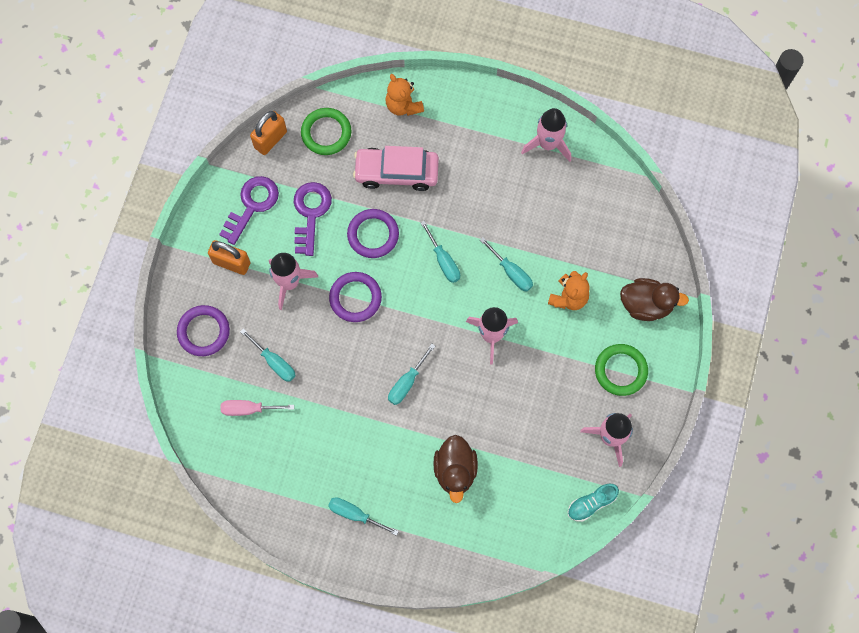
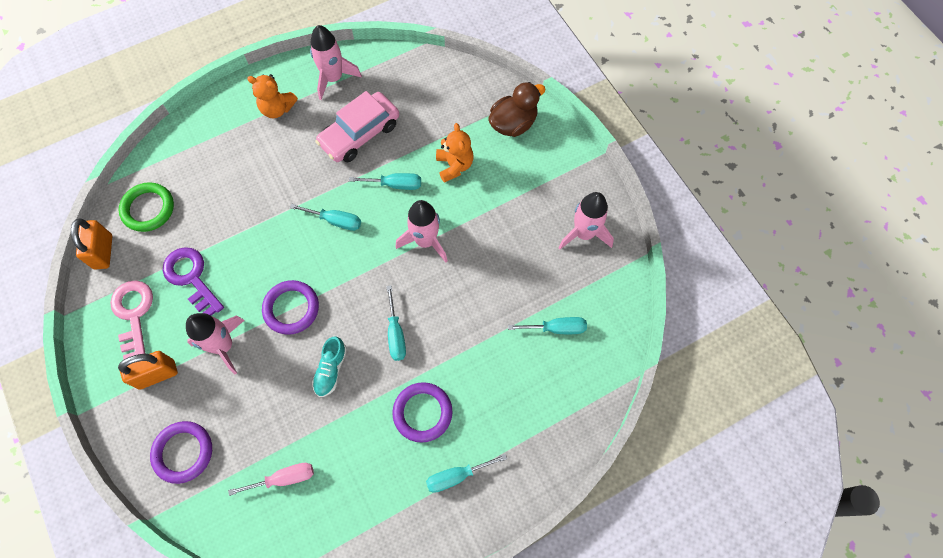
camera: 45 degrees left, 5 degrees down
purple key [219,176,279,245] -> pink key [110,280,153,359]
pink screwdriver [220,400,294,416] -> pink screwdriver turned 150 degrees counterclockwise [228,463,314,496]
turquoise screwdriver [240,328,296,382] -> turquoise screwdriver moved to [508,317,587,334]
purple ring [347,209,399,258] -> purple ring moved to [392,382,452,443]
pink car [353,146,439,191] -> pink car moved to [315,91,399,162]
orange teddy bear [385,74,424,116] -> orange teddy bear moved to [247,74,298,118]
brown duck [433,435,478,503] -> none
turquoise shoe [568,484,619,522] -> turquoise shoe moved to [312,337,347,397]
green ring [595,344,648,396] -> none

